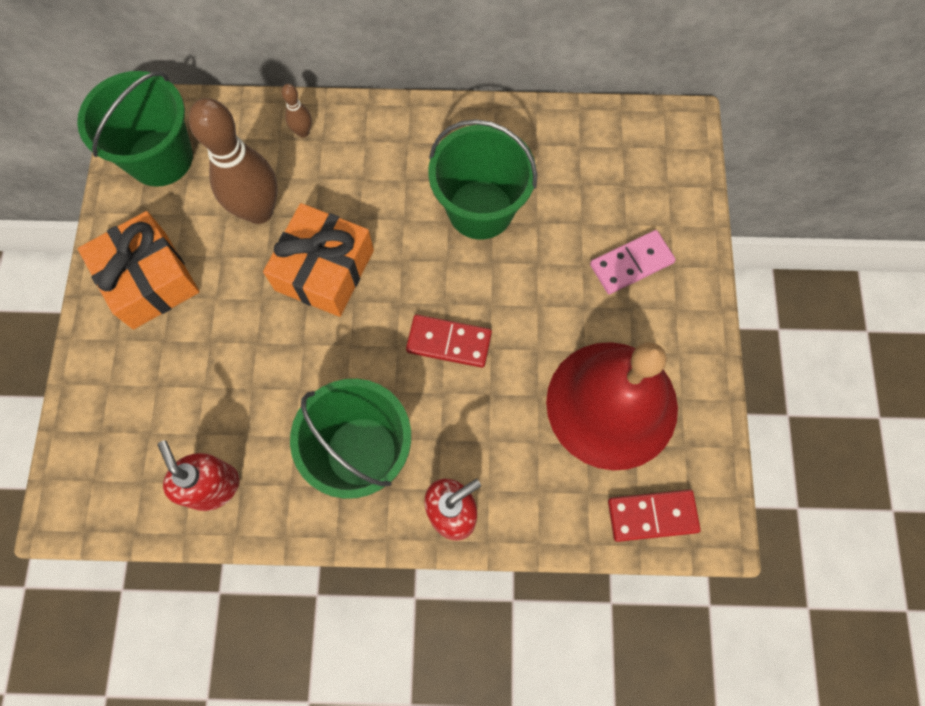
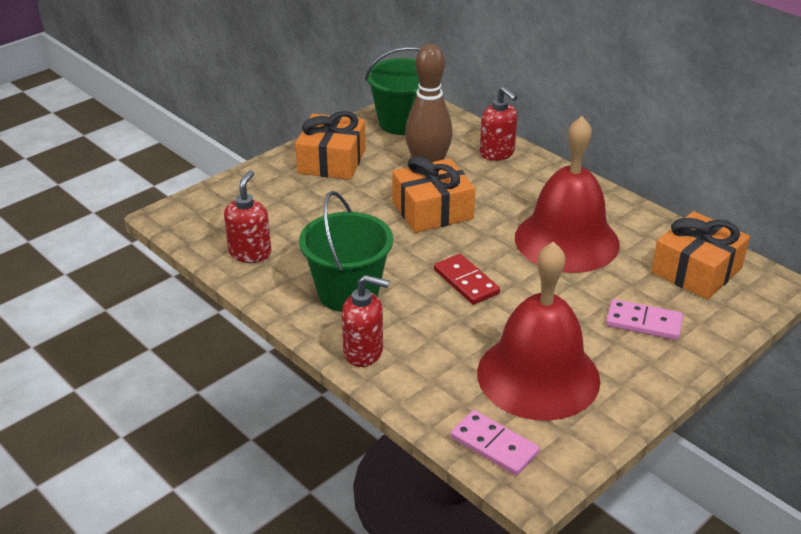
camera: 45 degrees right, 35 degrees down
brown bowling pin [281,84,312,138] -> red soap dispenser [480,86,517,161]
green bucket [428,119,537,240] -> red bell [515,116,620,273]
red domino [608,490,701,542] -> pink domino [450,410,540,476]
none -> orange gift [651,211,750,300]

